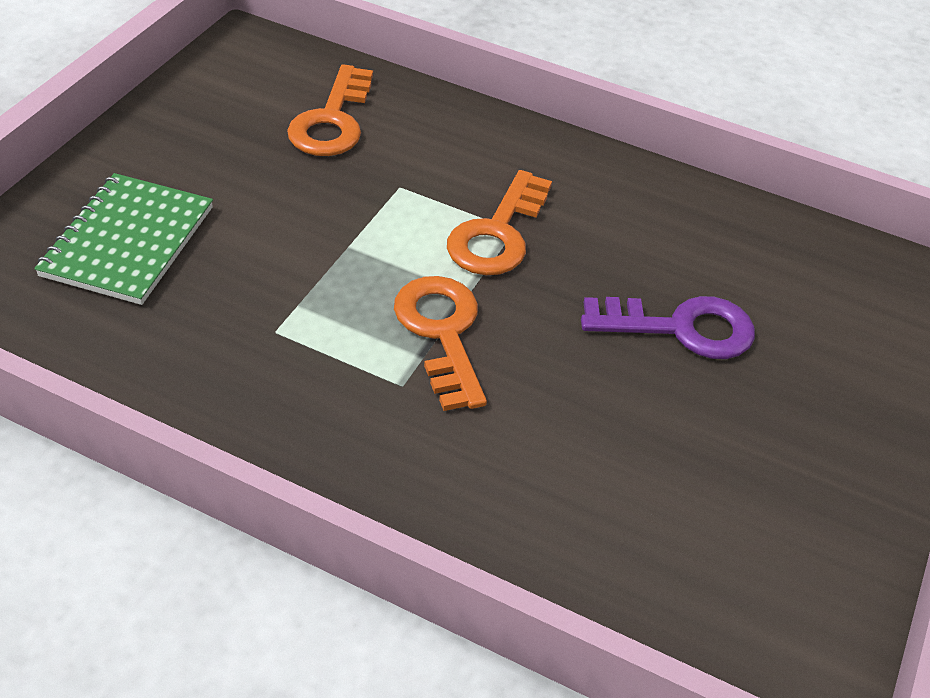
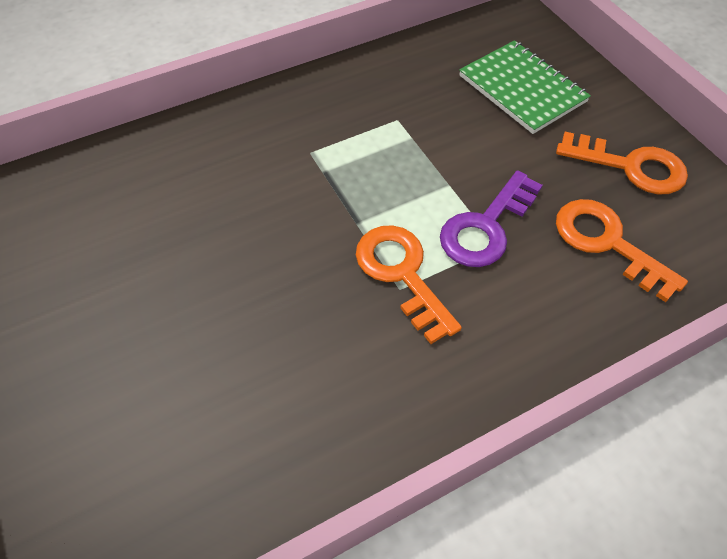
camera: 130 degrees right, 10 degrees up
orange key [394,276,487,411] -> orange key moved to [556,132,688,195]
purple key [581,296,755,359] -> purple key moved to [440,170,543,267]

